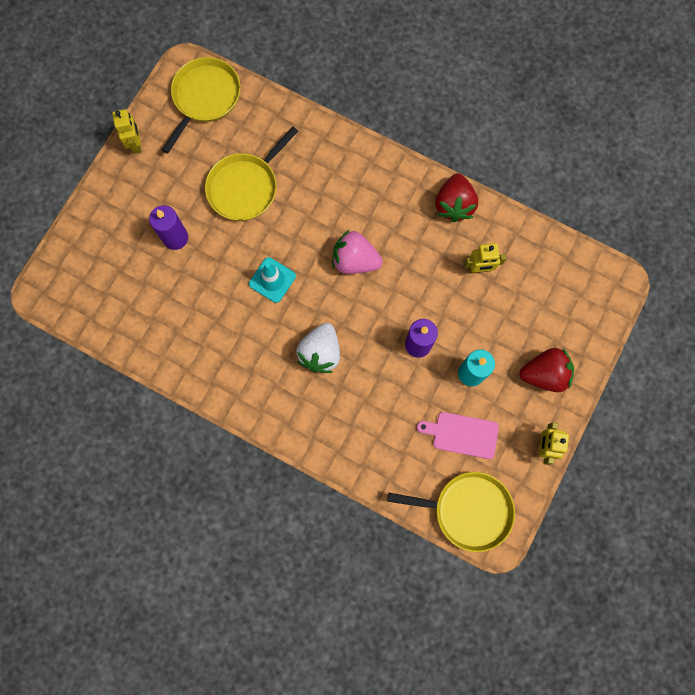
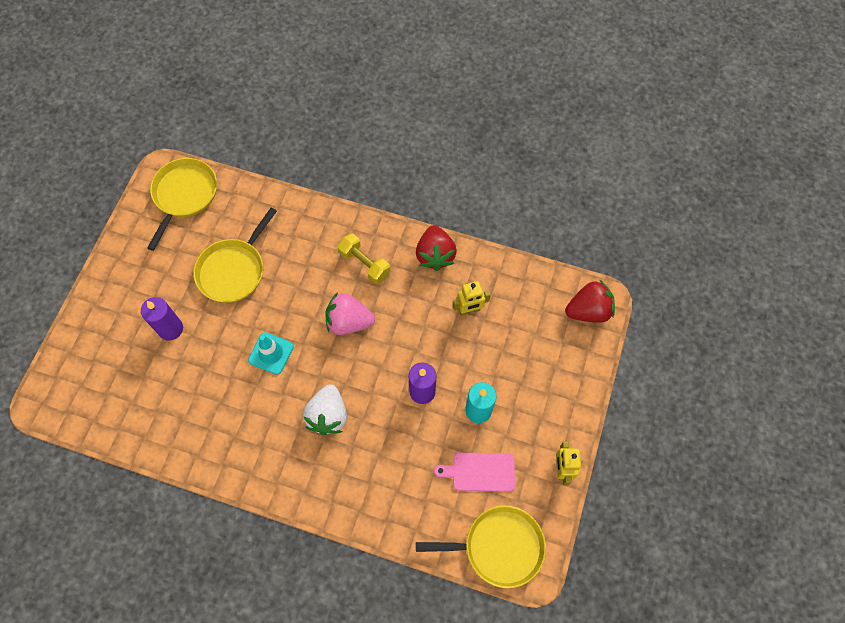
camera: 10 degrees left, 10 degrees down
yellow robot [112,109,141,154] -> none
red strawberry [519,348,574,392] -> red strawberry moved to [565,280,615,323]
none -> yellow dumbbell [337,233,391,284]

